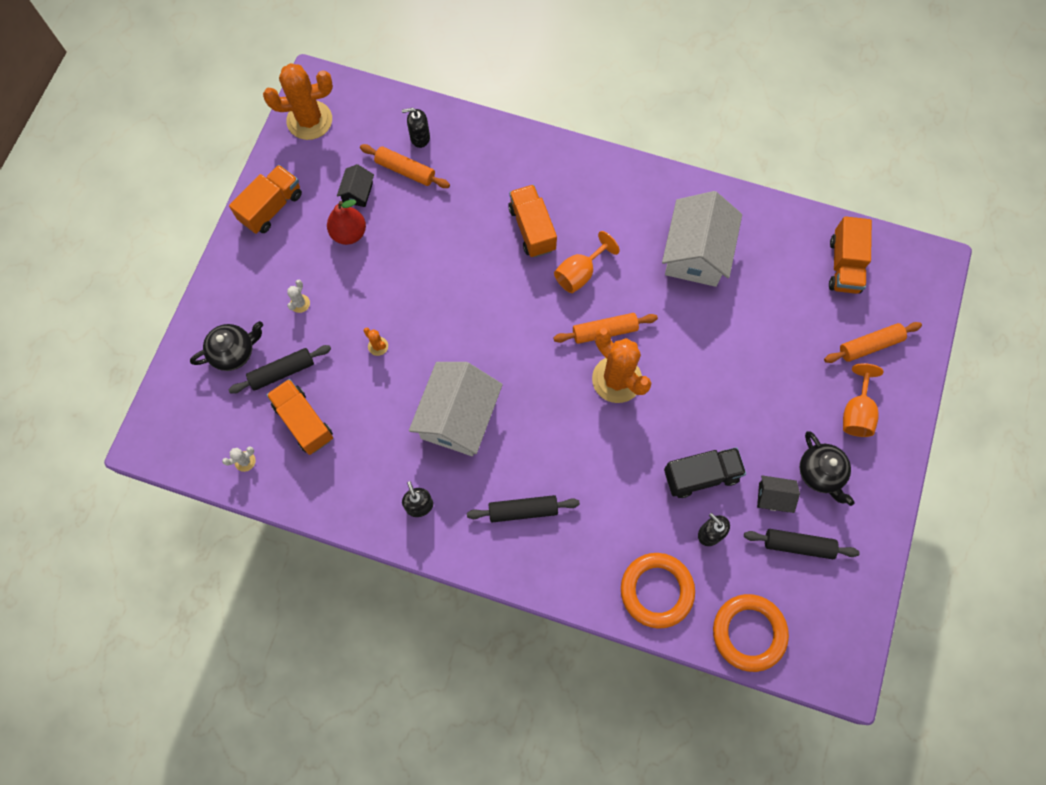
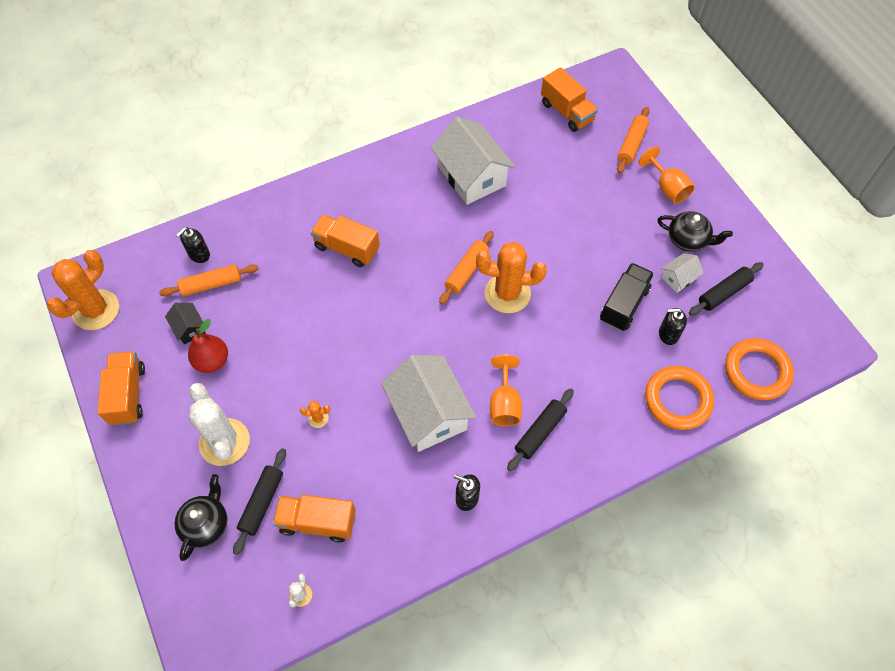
camera: 45 degrees left, 10 degrees down
white cactus [287,280,310,313] -> white cactus [189,383,250,466], size x2.43
orange goblet [554,231,620,293] -> orange goblet moved to [490,355,522,426]
black house [757,475,800,513] -> white house [661,253,704,293]

